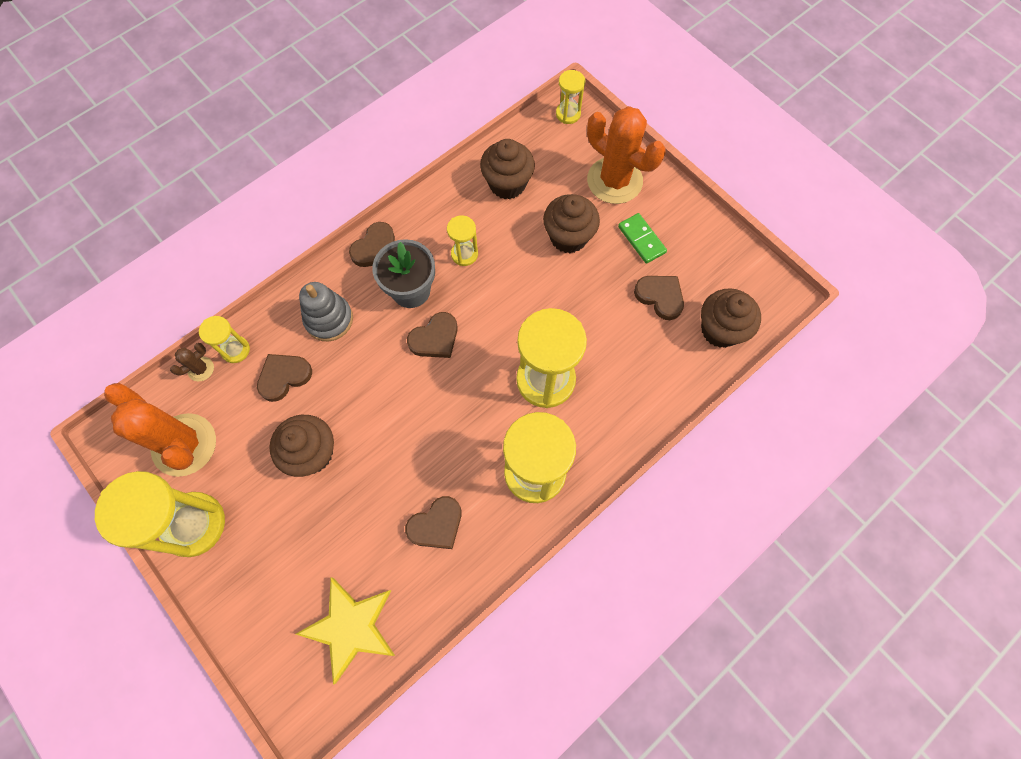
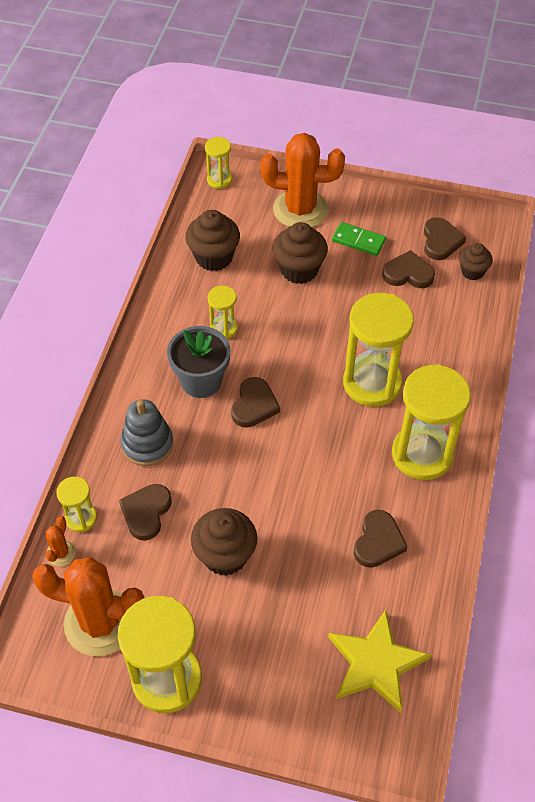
camera: 35 degrees left, 15 degrees down
brown cactus [170,343,214,381] -> orange cactus [46,516,76,566]
brown heart [349,222,395,267] -> brown heart moved to [424,217,466,260]
brown cupcake [701,288,761,348] -> brown cupcake [459,243,493,280], size x0.61

